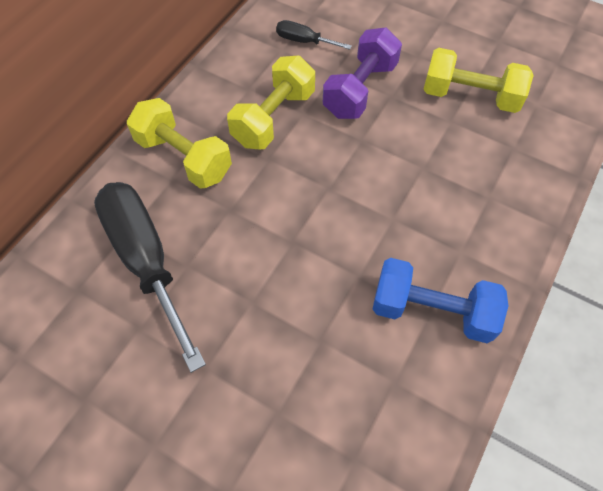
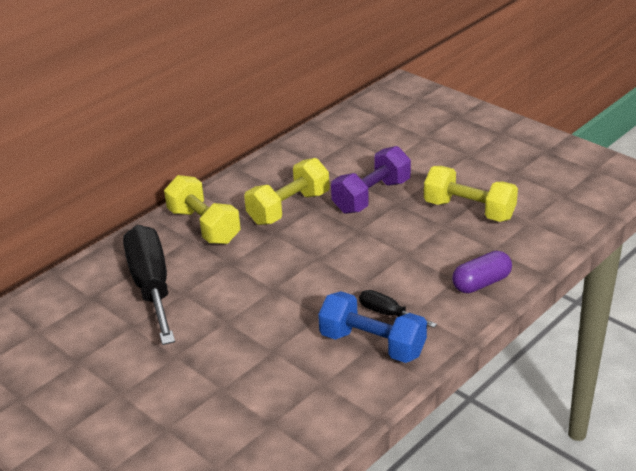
camera: 15 degrees right, 25 degrees down
black screwdriver [276,20,352,50] -> black screwdriver moved to [359,290,437,328]
none -> purple capsule [452,251,512,293]

